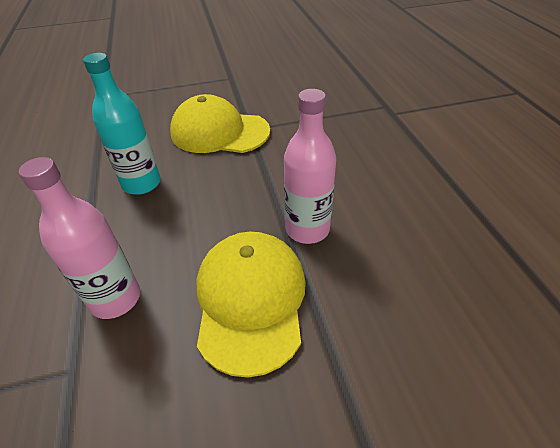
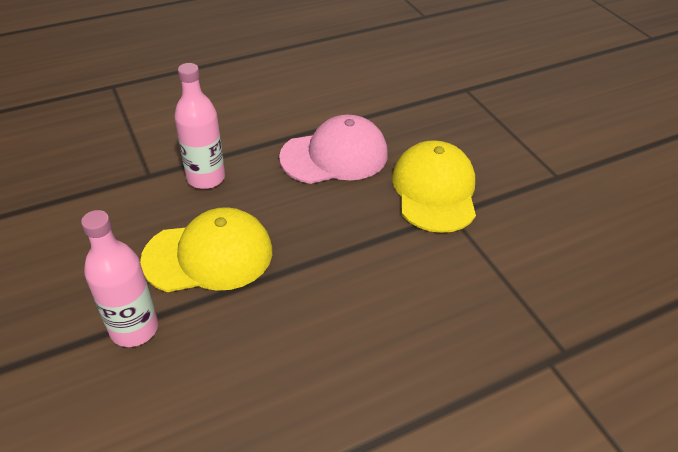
camera: 75 degrees right, 0 degrees up
turquoise bottle [83,53,160,195] -> pink cap [279,115,388,184]
pink bottle [284,89,336,244] -> pink bottle moved to [81,210,158,347]

